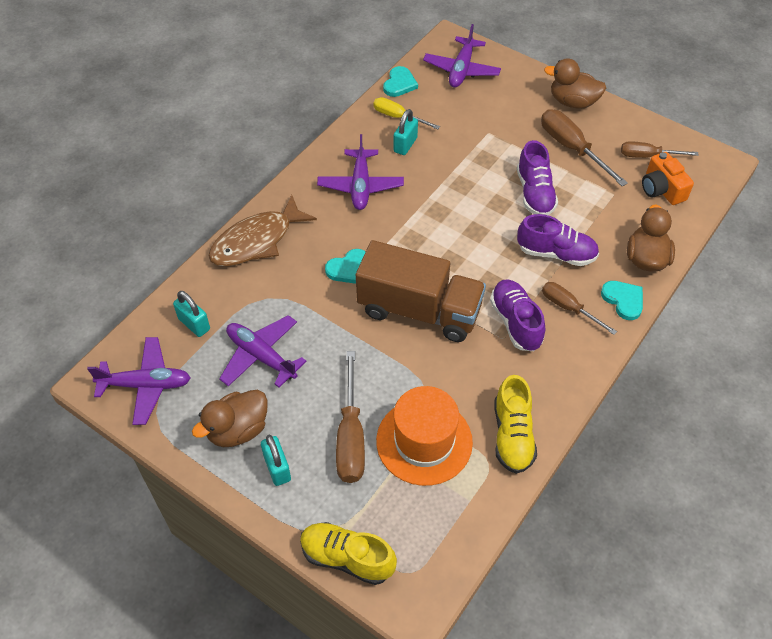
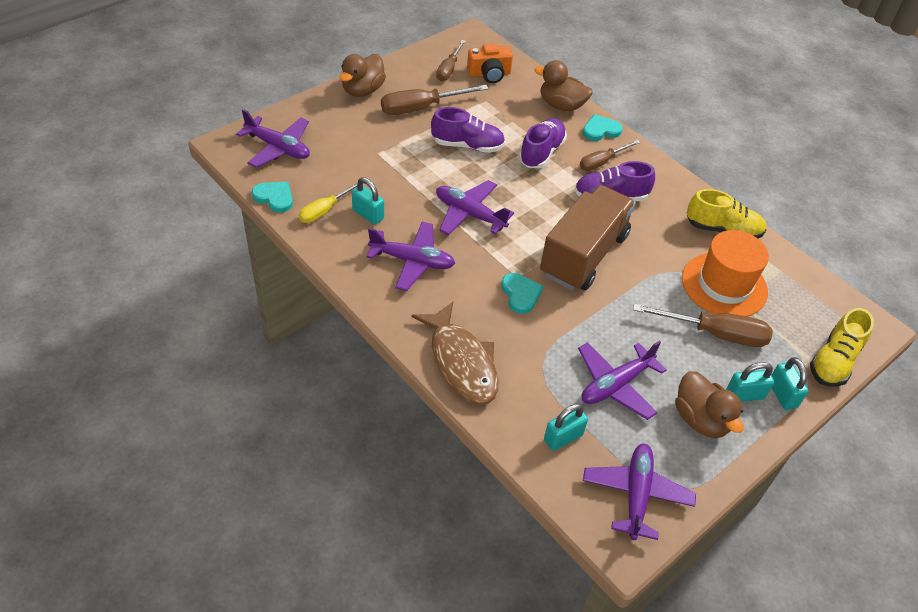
camera: 80 degrees left, 5 degrees down
none -> purple plane [436,180,514,235]
none -> turquoise padlock [772,357,808,410]

